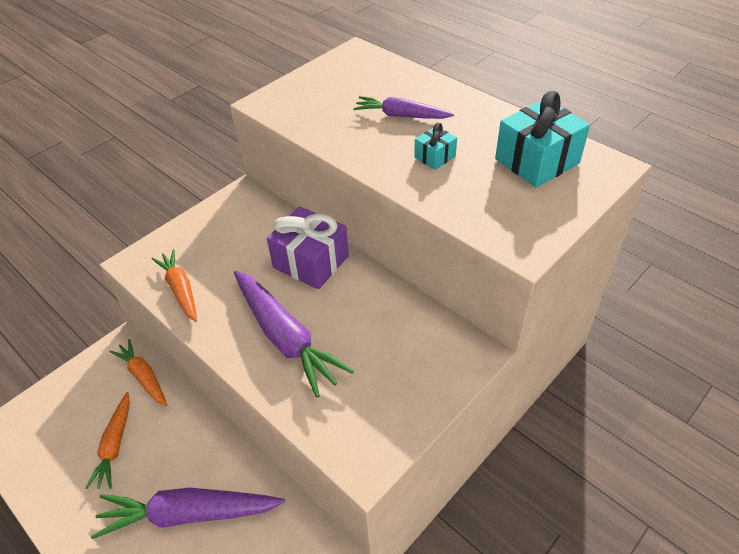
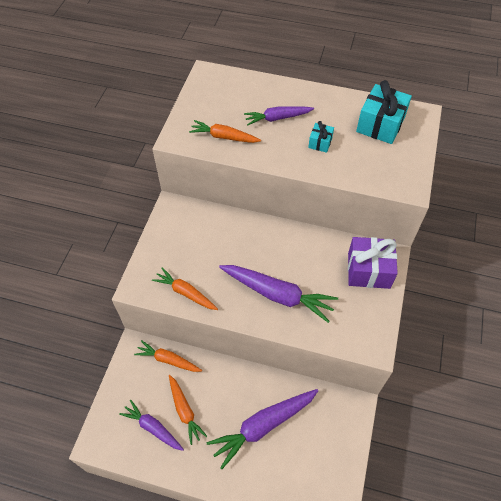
camera: 30 degrees left, 10 degrees up
purple gift [267,206,349,289] -> purple gift moved to [348,237,398,289]
none -> purple carrot [119,400,184,451]
none -> orange carrot [189,120,261,143]

